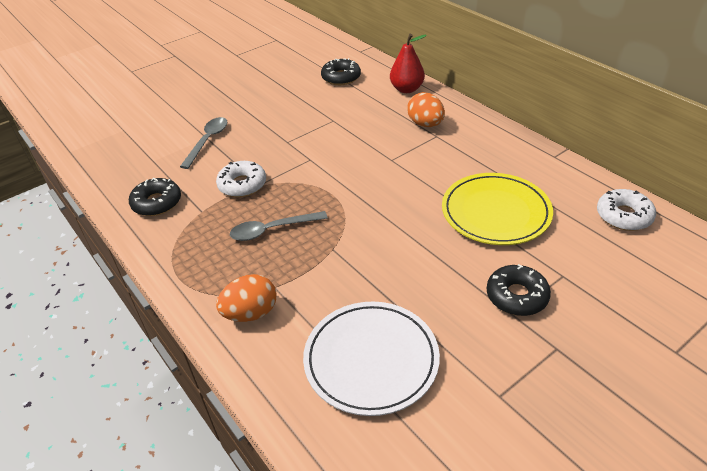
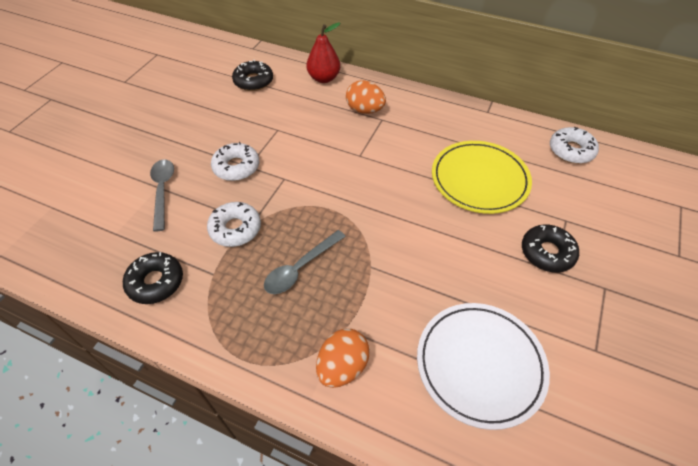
camera: 30 degrees left, 10 degrees up
none -> white donut [211,142,259,181]

